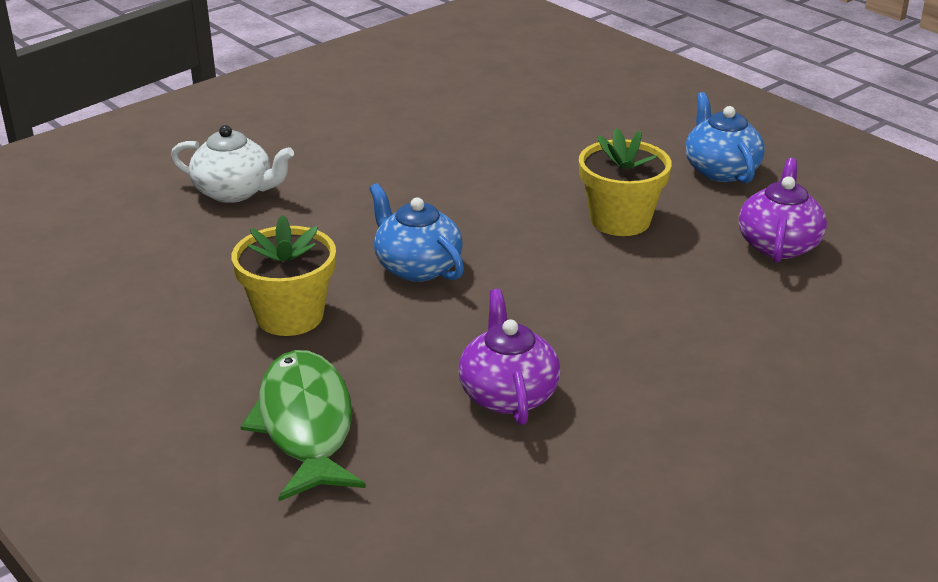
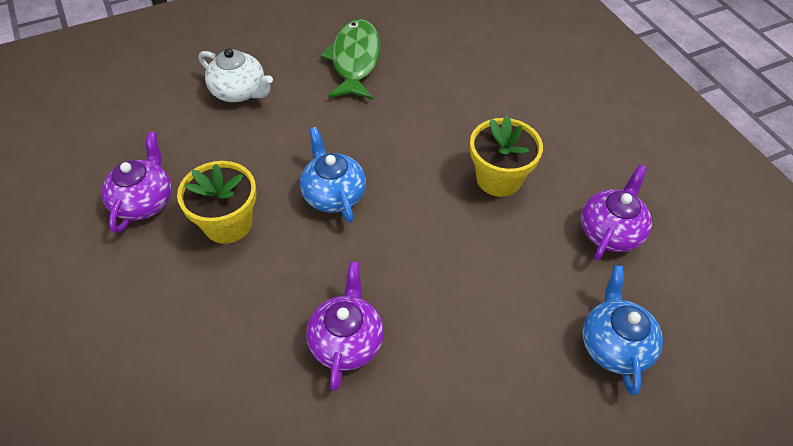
camera: 15 degrees right, 20 degrees up
green fish [241,350,366,501] -> green fish moved to [321,19,381,100]
blue teapot [685,92,765,183] -> blue teapot moved to [583,265,663,395]
none -> purple teapot [101,132,172,233]

